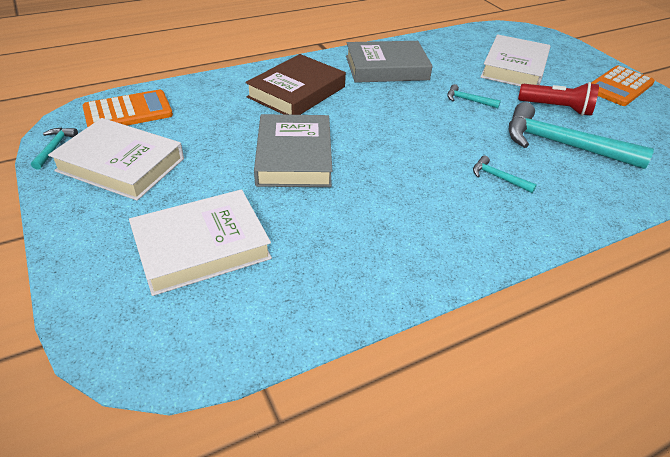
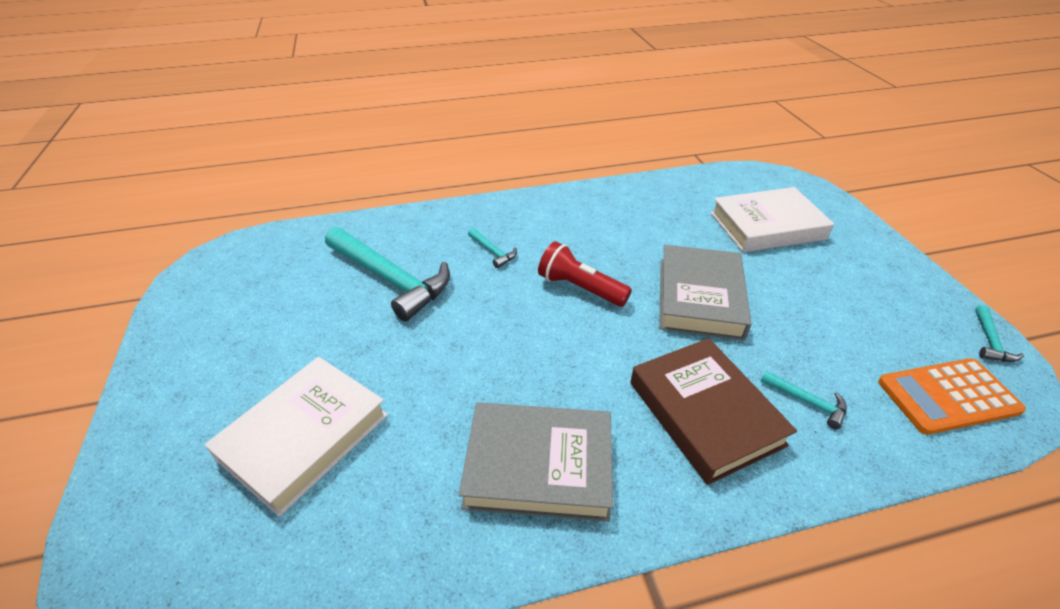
camera: 165 degrees left, 0 degrees up
white book [48,118,184,201] -> none
brown book [245,54,346,115] -> brown book turned 75 degrees counterclockwise [630,338,797,485]
turquoise hammer [447,84,501,108] -> turquoise hammer moved to [761,371,847,429]
red flashlight [518,82,599,116] -> red flashlight moved to [538,241,632,307]
orange calculator [591,65,654,106] -> none

